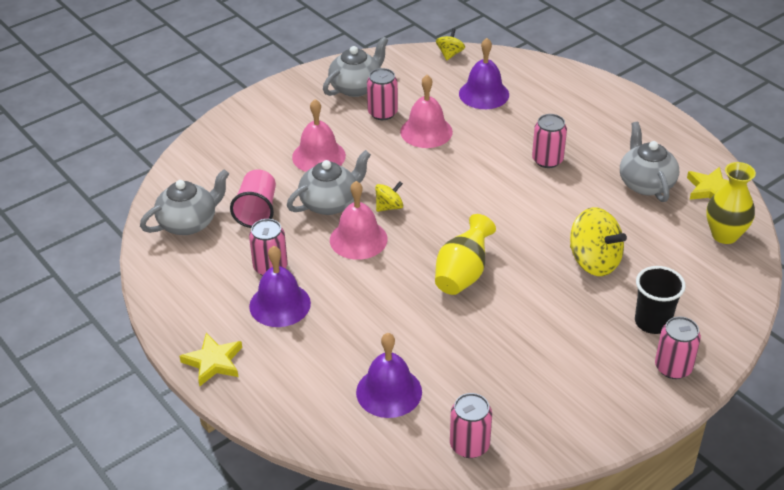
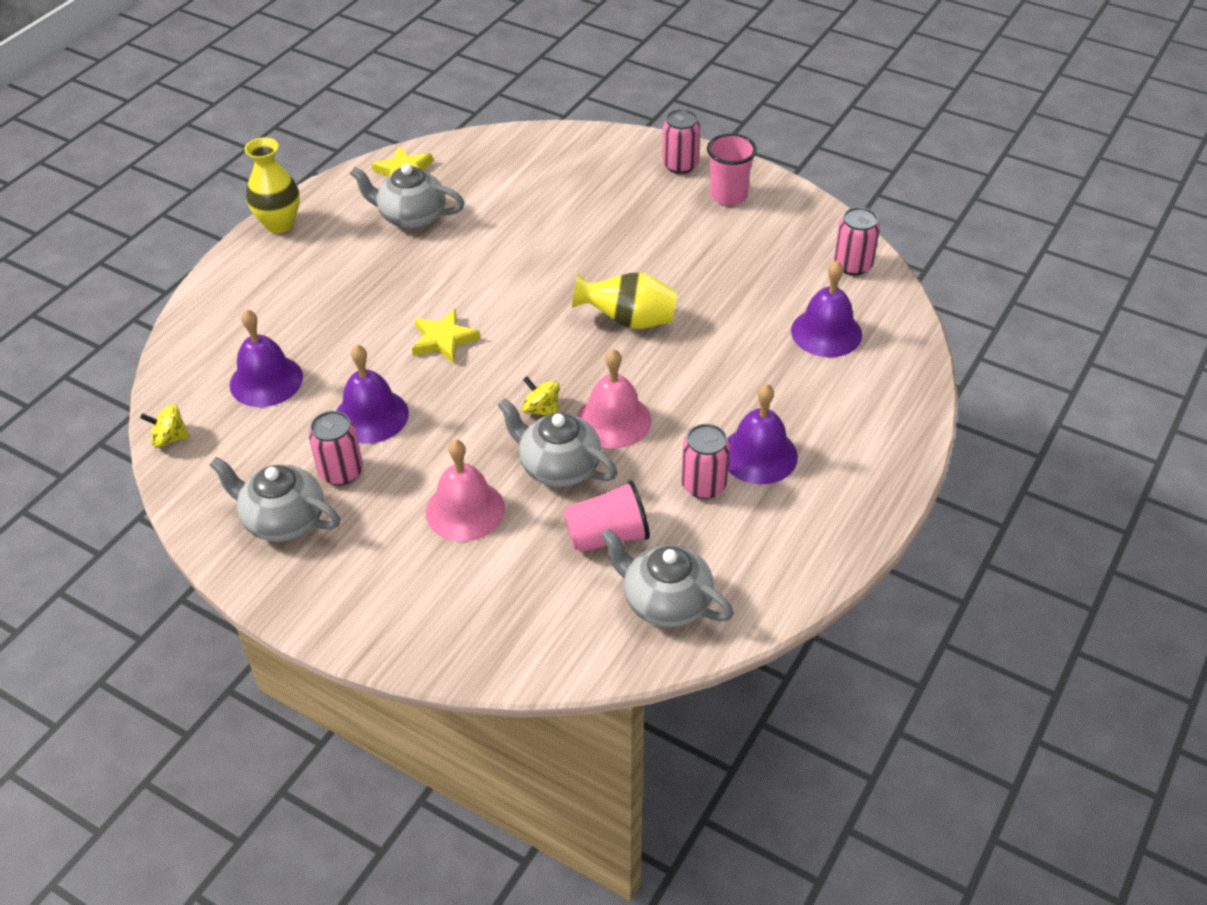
camera: 110 degrees left, 5 degrees up
yellow star [180,333,242,386] -> yellow star moved to [412,309,480,364]
pink bell [400,75,453,148] -> purple bell [336,345,409,444]
pink can [532,114,567,168] -> none
yellow spinning top [570,207,627,276] -> none
grey teapot [620,122,679,202] -> grey teapot turned 45 degrees clockwise [350,164,464,229]
black cup [635,266,686,334] -> none
yellow vase [706,162,756,244] -> yellow vase moved to [244,137,300,233]
none -> pink cup [707,133,757,206]

